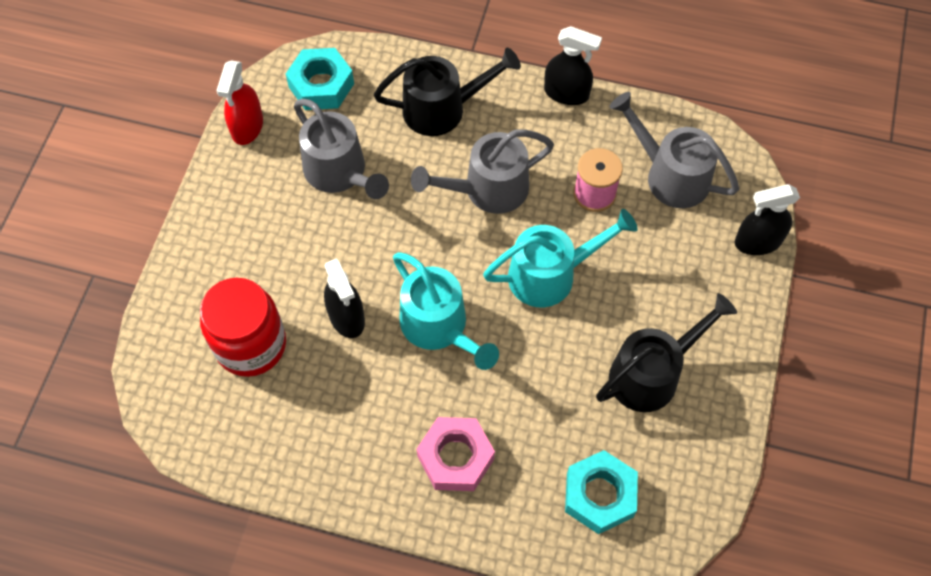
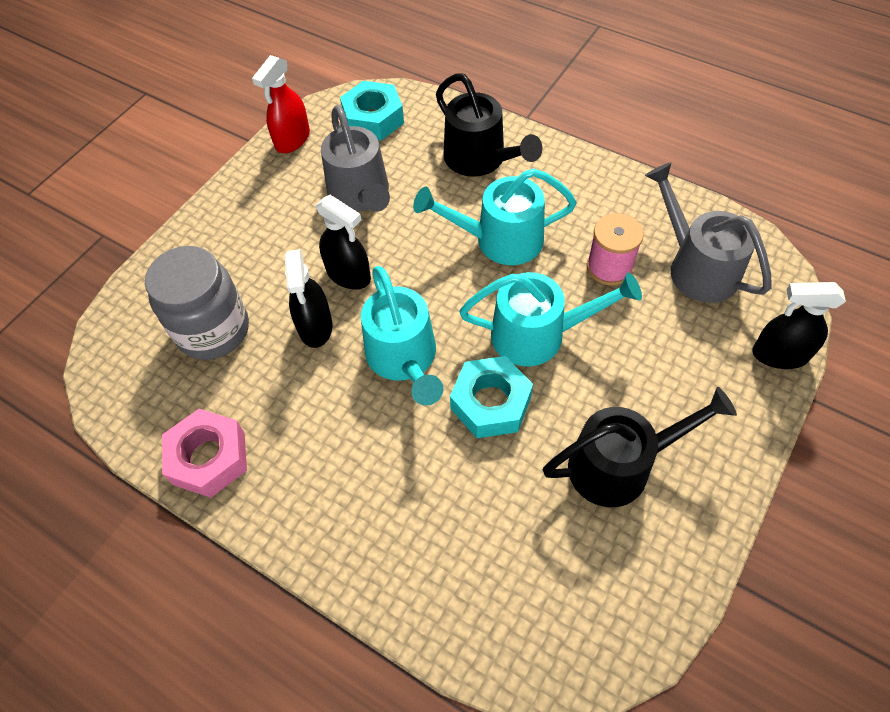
camera: 20 degrees right, 5 degrees down
red jar [200,278,286,377] -> grey jar [145,246,249,360]
black watering can [374,48,521,136] -> black watering can turned 45 degrees clockwise [436,74,542,177]
grey watering can [411,129,554,214] -> turquoise watering can [413,168,577,265]
pink nut [417,417,495,491] -> pink nut moved to [162,409,247,498]
black spray bottle [544,26,602,105] -> black spray bottle moved to [316,195,371,289]
turquoise nut [565,450,638,534] -> turquoise nut moved to [450,356,533,438]

